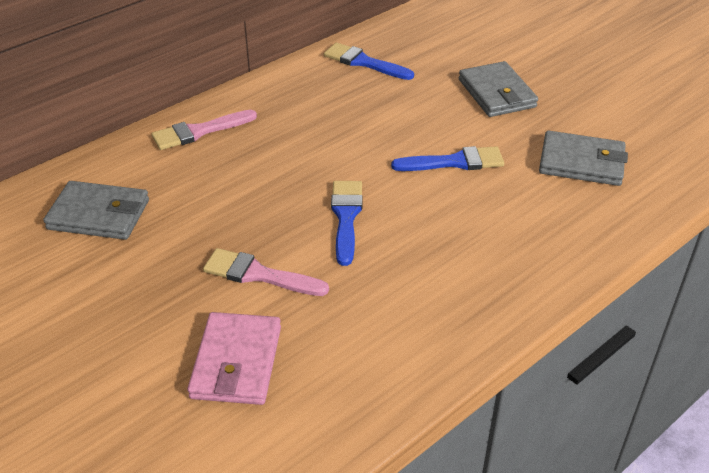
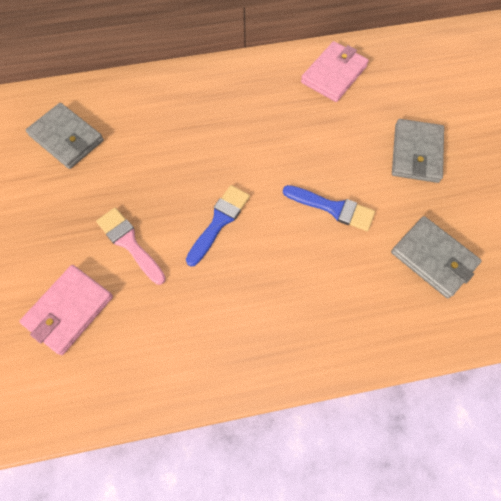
camera: 30 degrees right, 25 degrees up
pink brush [151,110,257,150] -> none
blue brush [324,43,414,80] -> pink wallet [301,41,369,102]

